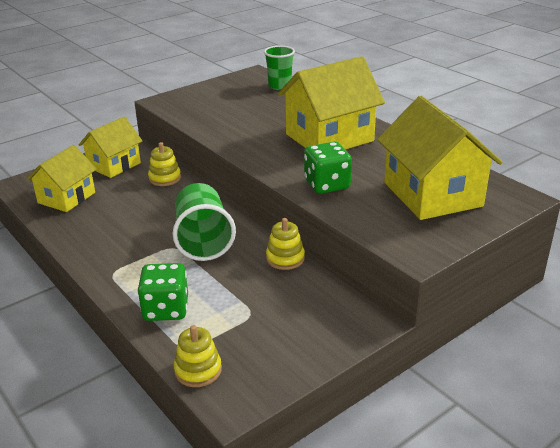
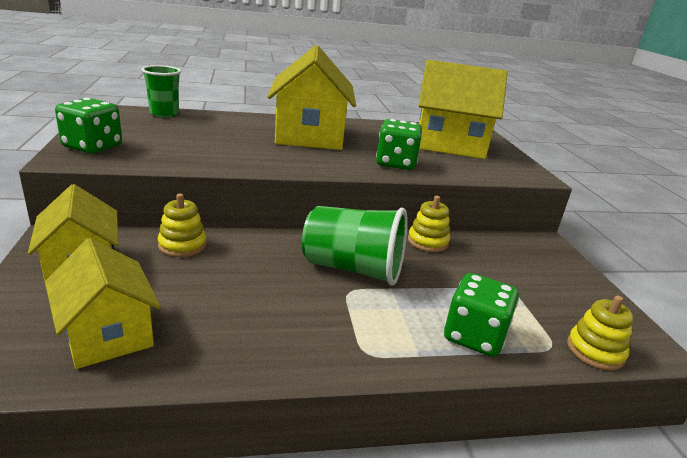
camera: 65 degrees left, 5 degrees down
none -> green dice [55,98,122,154]

